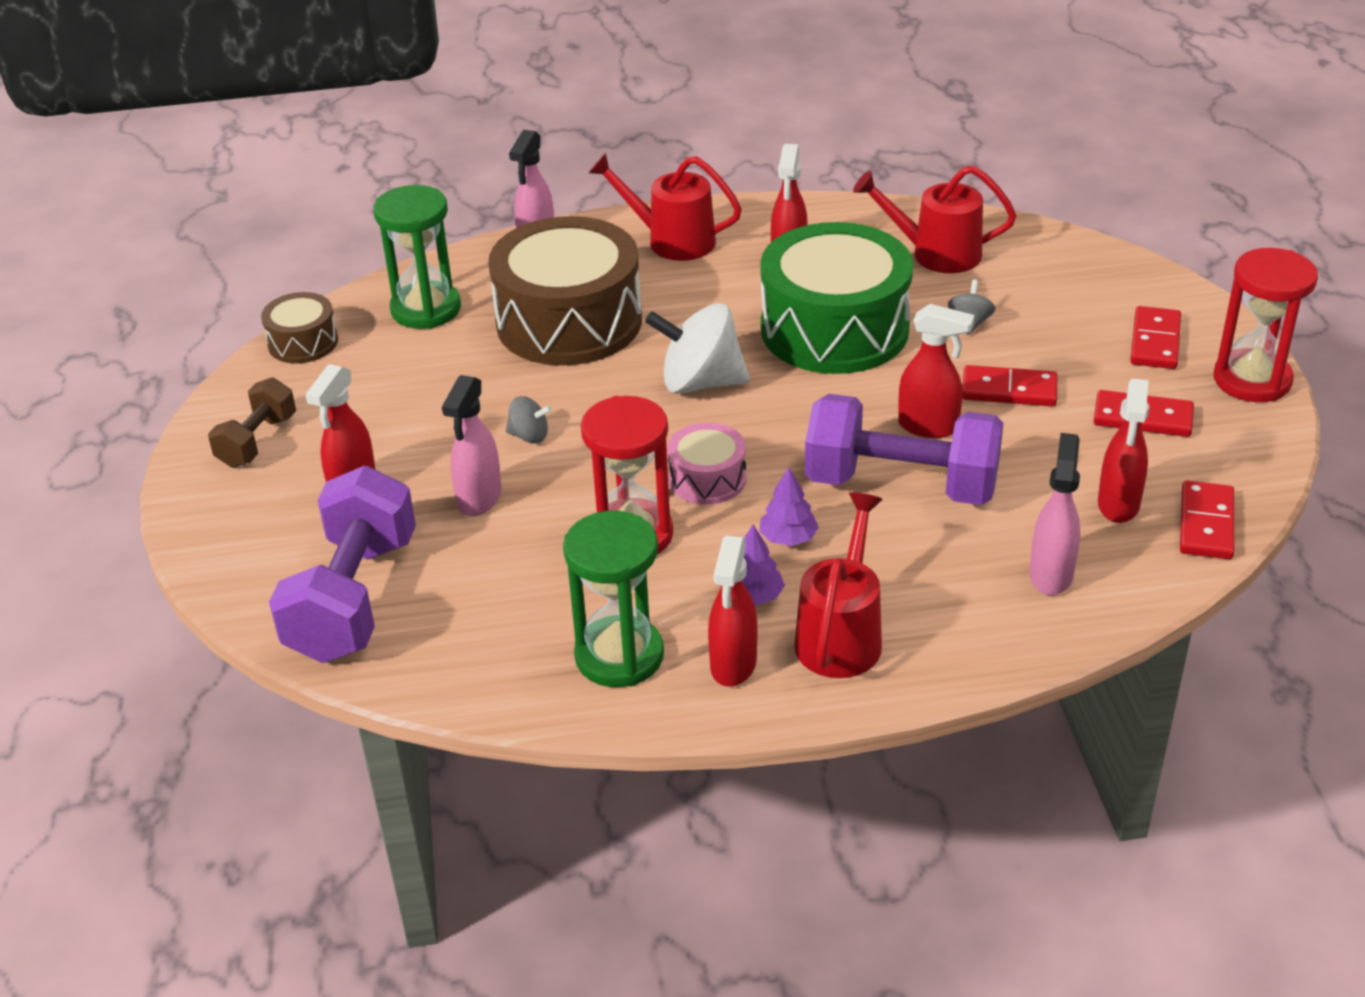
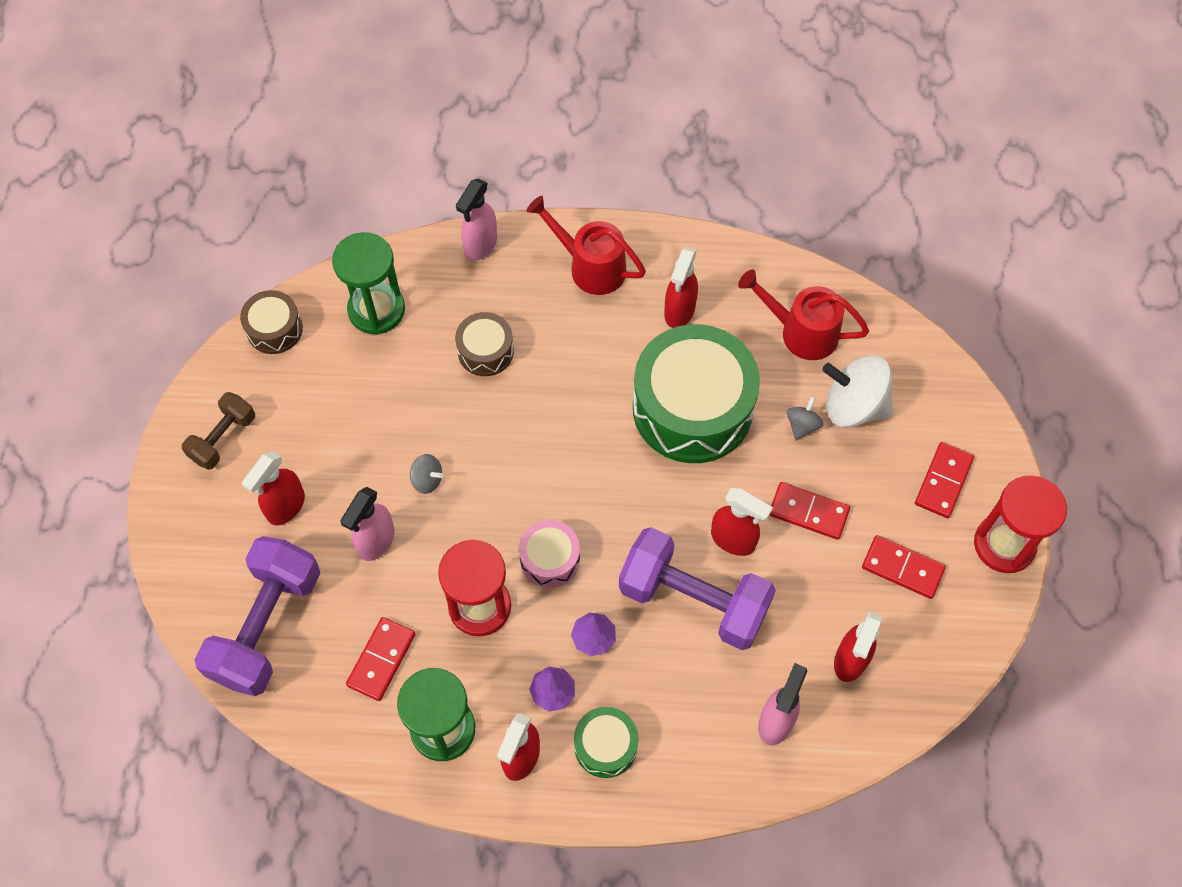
camera: 10 degrees right, 25 degrees up
brown drum [488,216,642,366] -> brown drum [455,312,514,376], size x0.47
white spinning top [645,303,750,394] -> white spinning top moved to [822,355,894,428]
red watering can [794,492,883,678] -> green drum [574,707,638,778]
red domino [1180,481,1235,559] -> red domino moved to [346,617,415,701]

